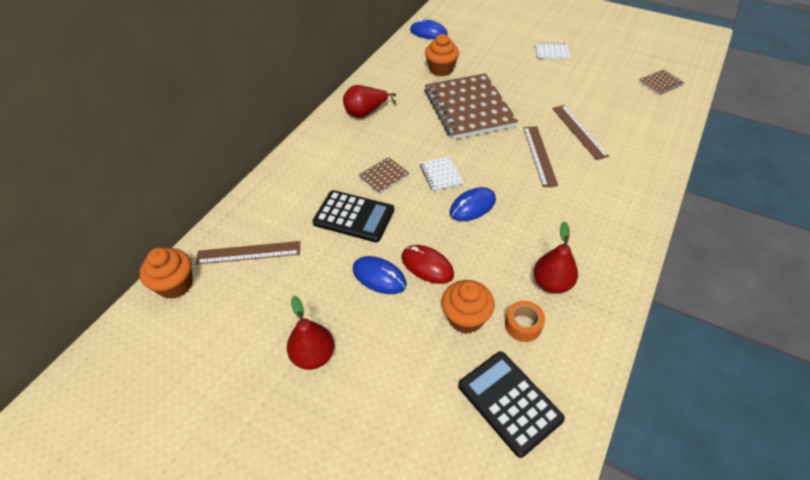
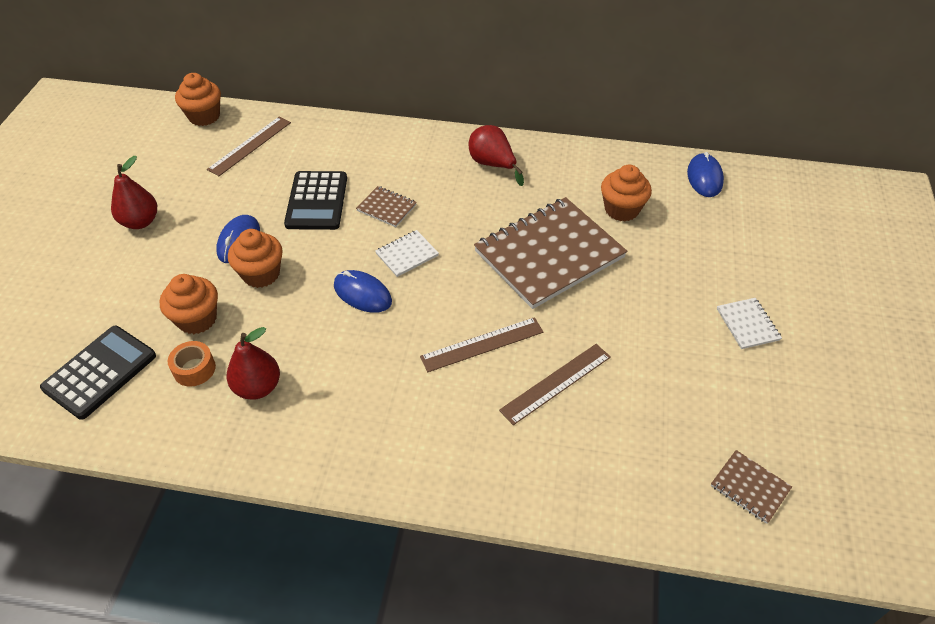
camera: 70 degrees right, 0 degrees up
brown ruler [196,241,300,265] -> brown ruler turned 60 degrees clockwise [207,117,291,176]
red mouse [401,245,454,284] -> orange cupcake [228,229,283,288]

